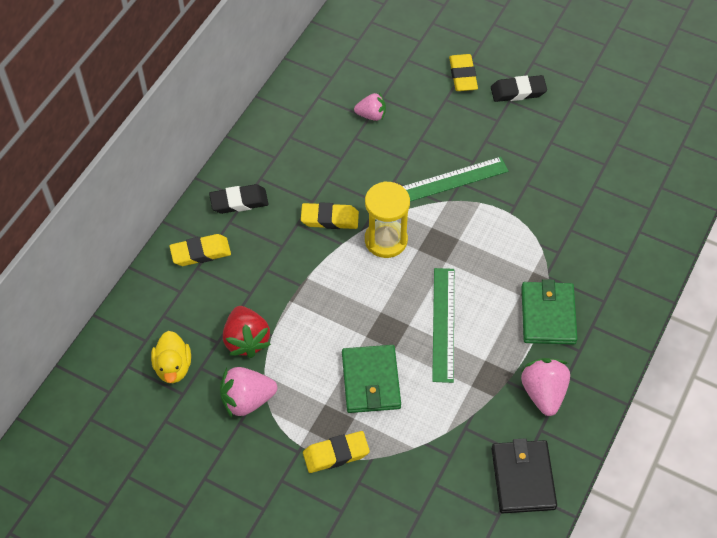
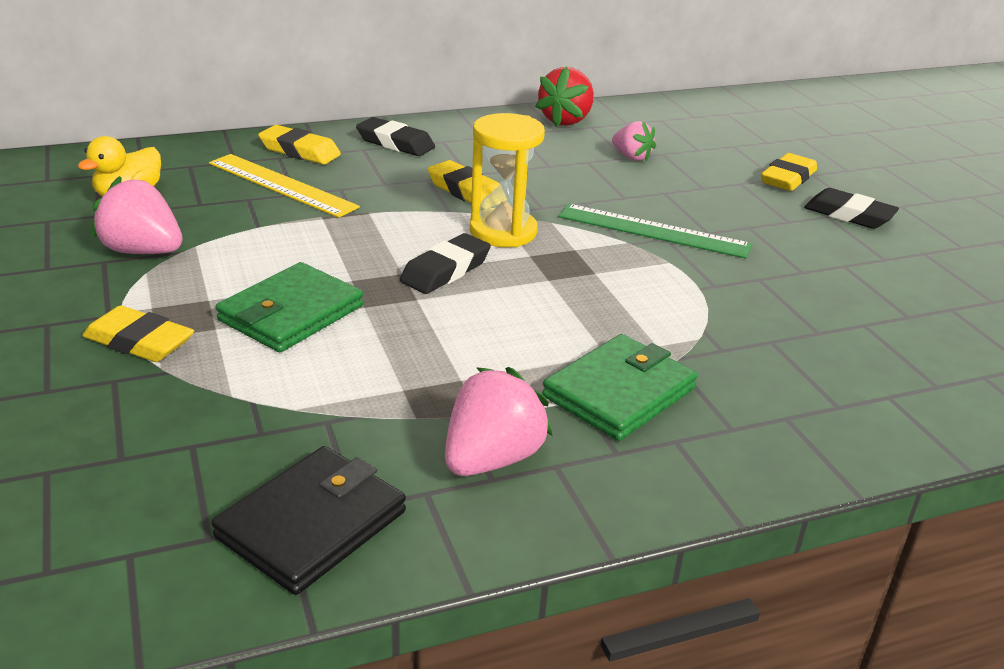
camera: 40 degrees right, 25 degrees down
red strawberry [223,306,271,358] -> red strawberry moved to [535,67,594,127]
green ruler [432,268,454,383] -> none
none -> yellow ruler [209,154,360,218]
none -> black eraser [400,233,491,294]

